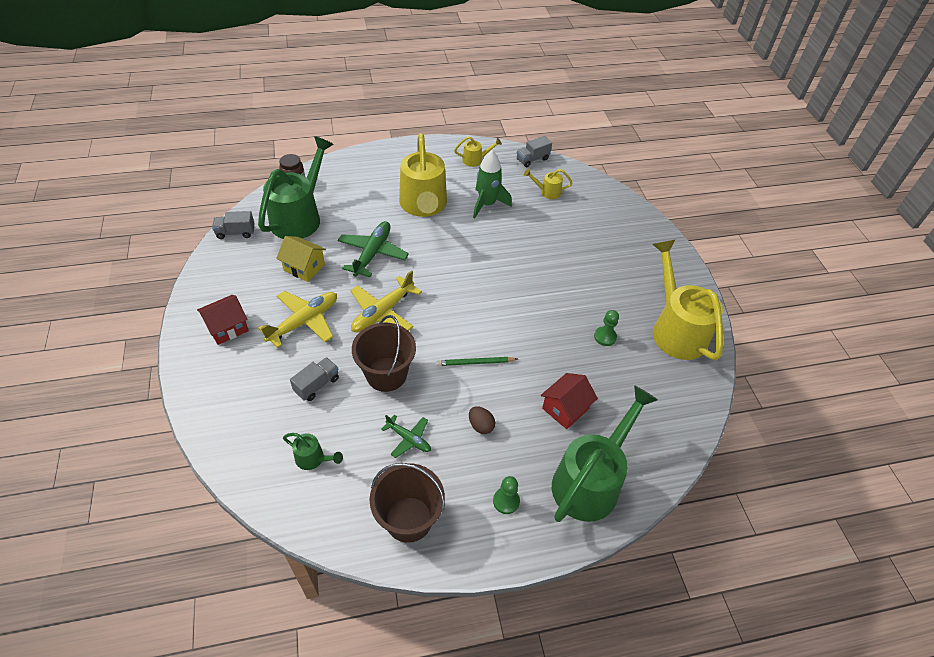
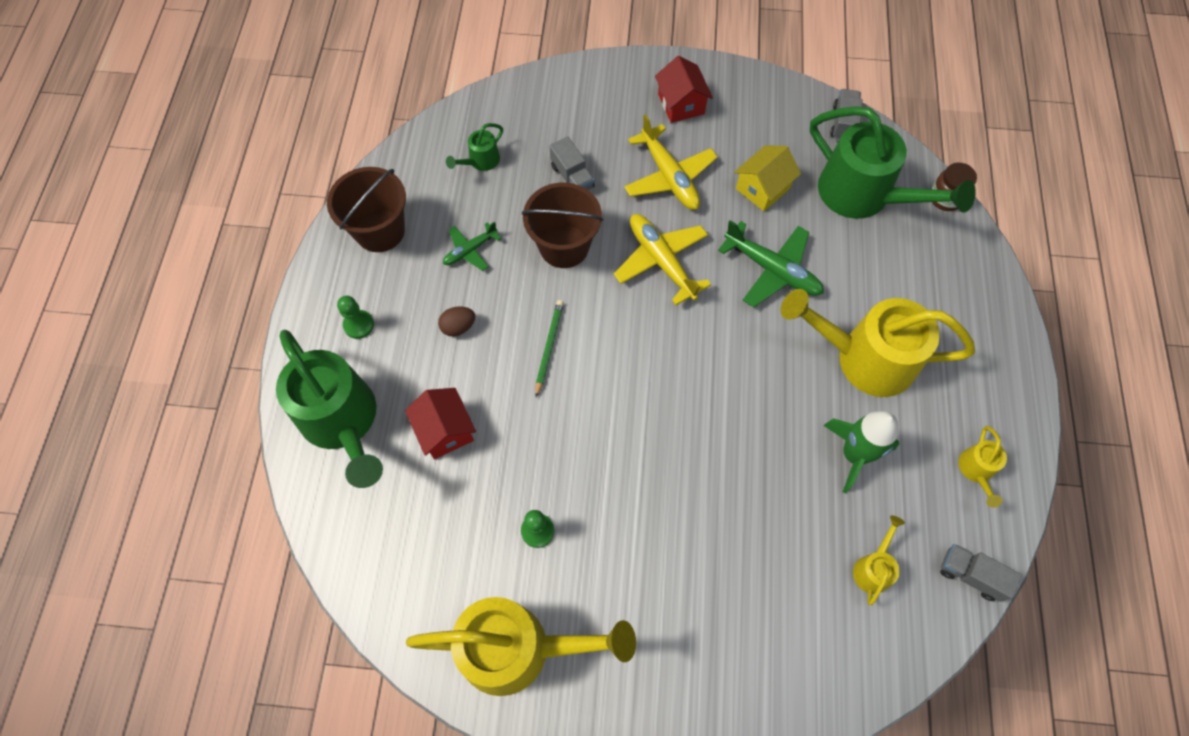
camera: 110 degrees right, 15 degrees up
grey truck [517,136,552,167] -> grey truck turned 45 degrees counterclockwise [940,544,1022,602]

